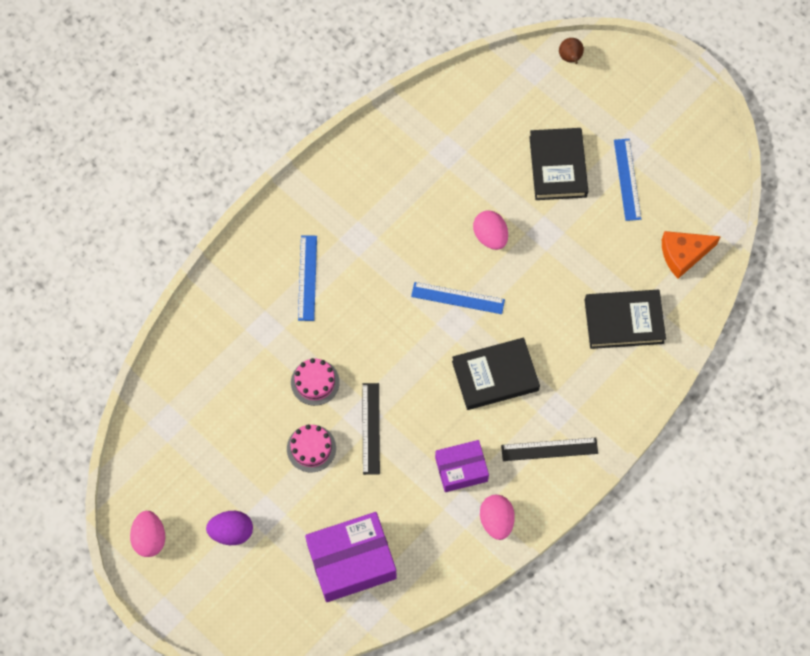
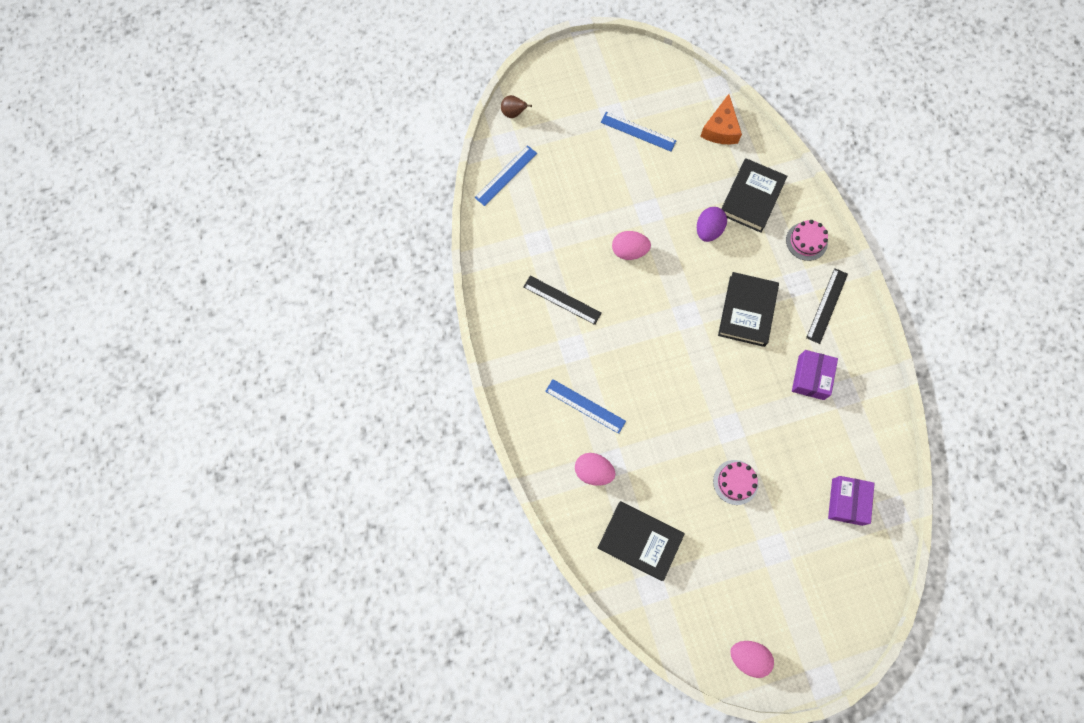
camera: 60 degrees left, 5 degrees up
purple egg [206,511,253,545] -> purple egg moved to [697,207,727,242]
pink cake [291,358,340,406] -> pink cake moved to [786,220,828,261]
purple box [305,512,396,602] -> purple box [828,476,875,526], size x0.62
black ruler [362,383,380,475] -> black ruler moved to [523,276,602,325]
blue ruler [411,282,505,314] -> blue ruler moved to [475,145,537,206]
pink egg [480,495,515,540] -> pink egg moved to [575,453,616,485]
black book [529,128,588,200] -> black book moved to [598,501,685,581]

